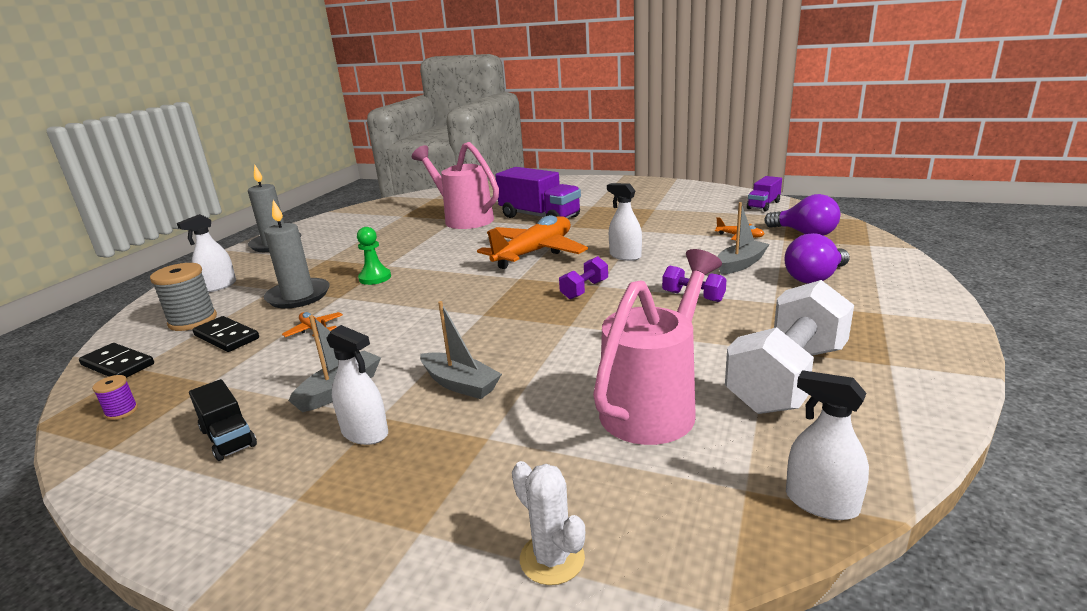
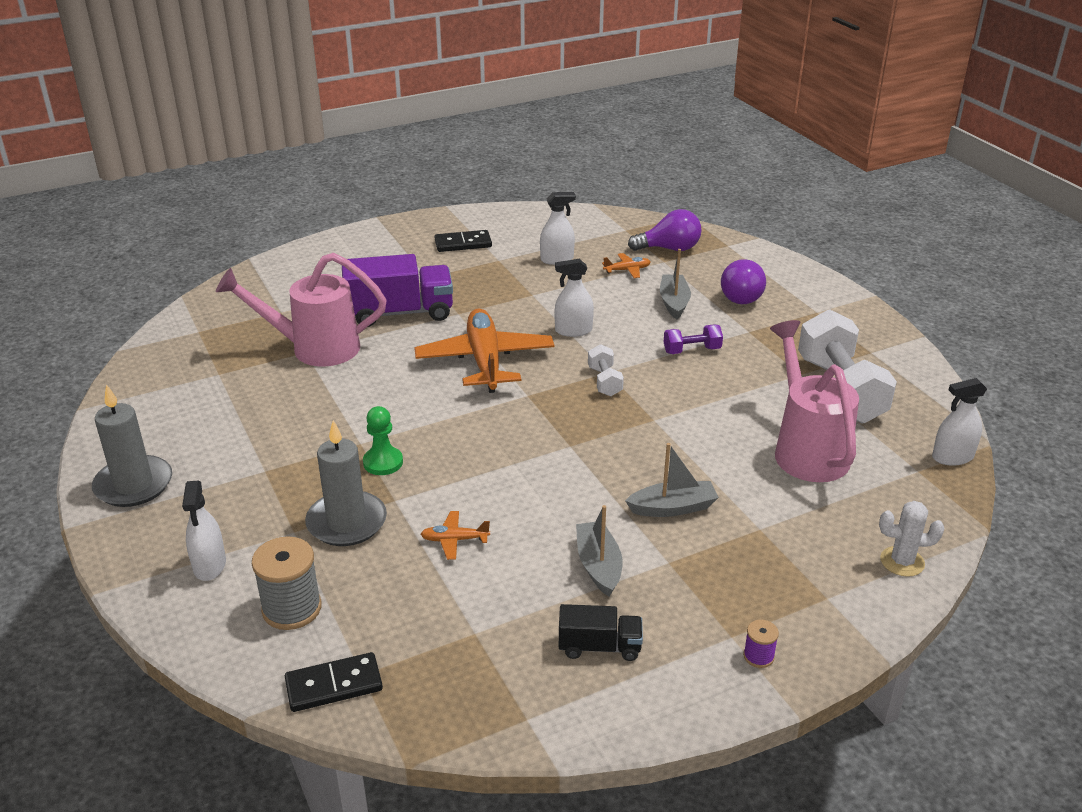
camera: 50 degrees left, 10 degrees up
purple spool [92,375,138,420] -> purple spool moved to [743,620,779,668]
black domino [192,316,259,352] -> black domino moved to [434,230,492,252]
white spray bottle [327,325,388,445] -> white spray bottle moved to [540,192,576,265]
purple dumbbell [559,256,608,299] -> white dumbbell [588,344,624,396]
purple truck [747,176,782,212] -> none

